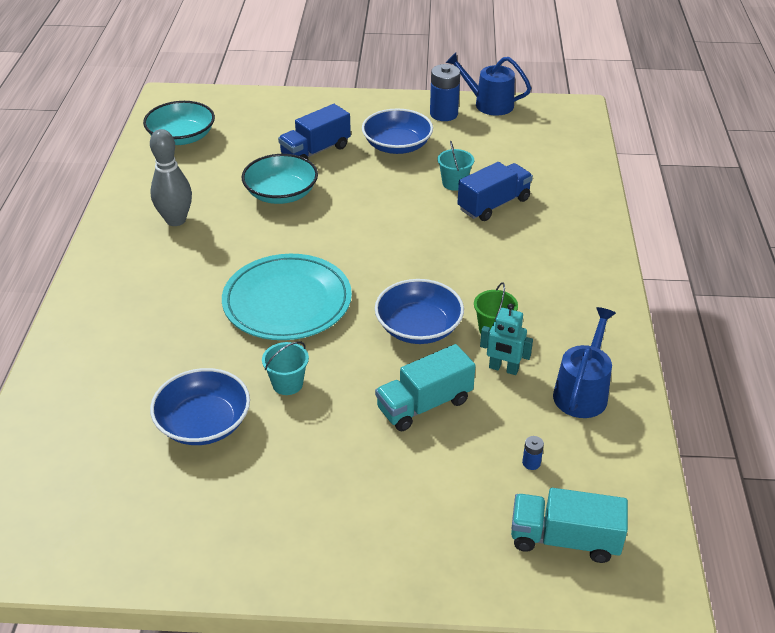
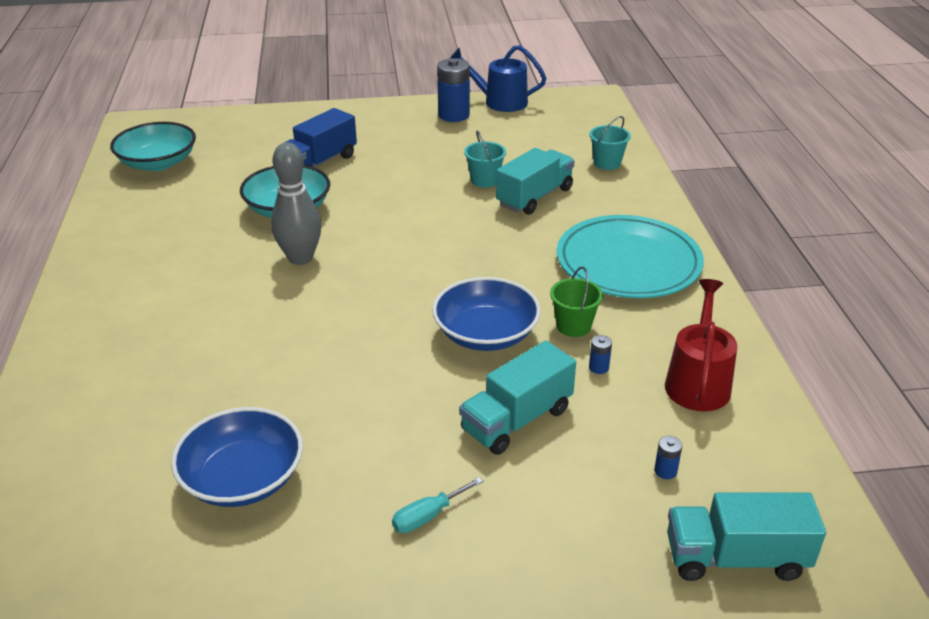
camera: 10 degrees left, 5 degrees down
grey bowling pin [150,129,192,226] -> grey bowling pin moved to [271,142,322,265]
turquoise plate [222,254,352,340] -> turquoise plate moved to [557,215,704,298]
turquoise bucket [262,341,309,395] -> turquoise bucket moved to [589,116,631,170]
blue bowl [362,109,433,154] -> none
blue truck [458,162,533,221] -> turquoise truck [496,148,574,215]
turquoise robot [480,303,533,375] -> blue battery [589,335,612,374]
blue watering can [553,307,616,418] -> red watering can [665,279,738,412]
none -> turquoise screwdriver [392,477,483,533]

